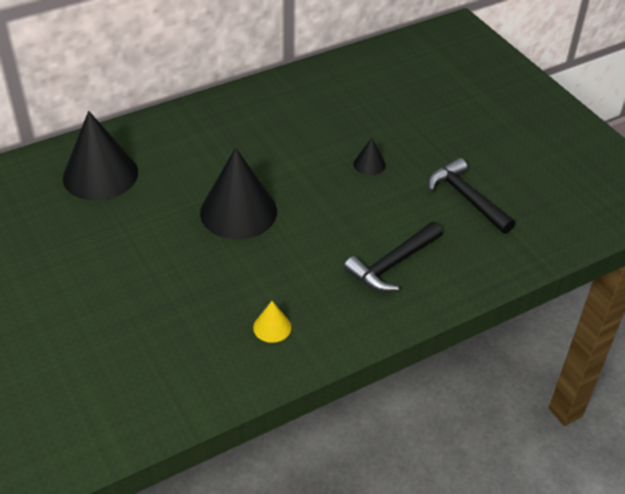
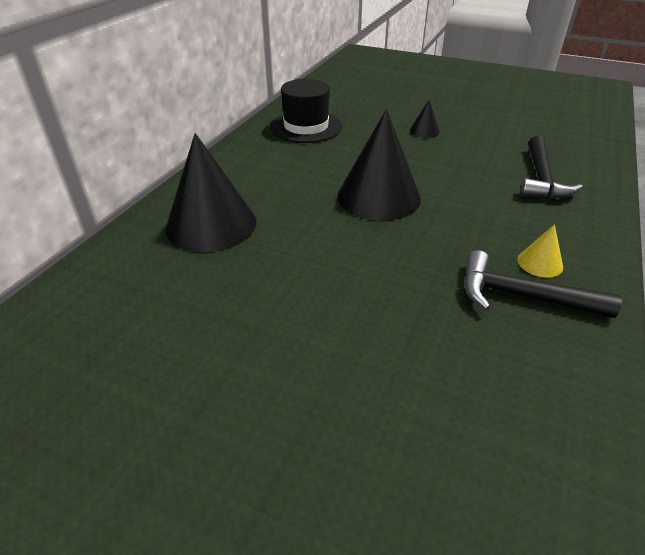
camera: 35 degrees left, 5 degrees down
black hammer [428,158,515,234] -> black hammer moved to [464,250,622,318]
none -> black hat [270,79,342,143]

